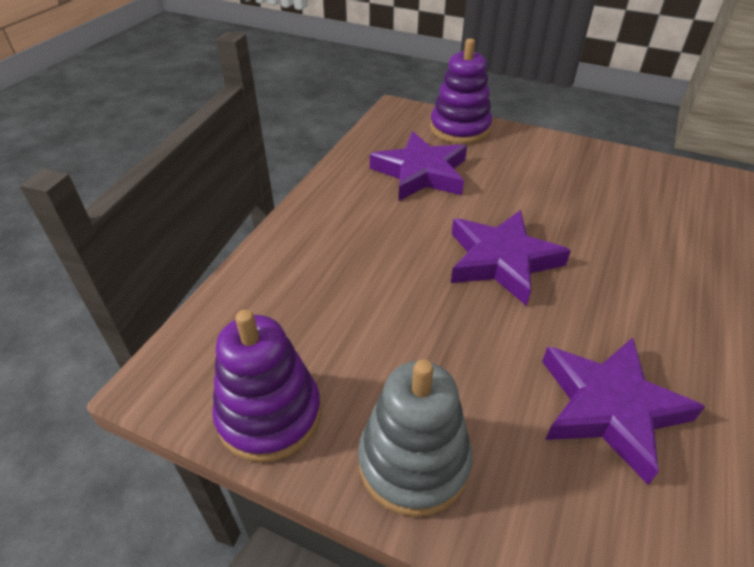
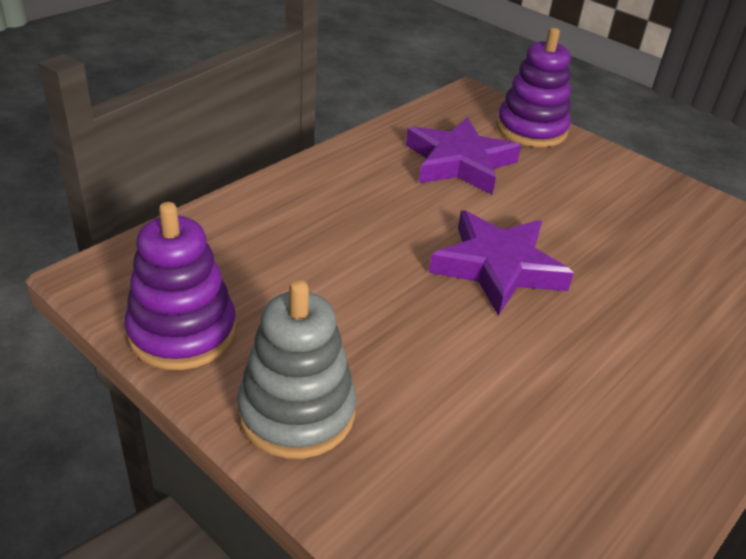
camera: 15 degrees right, 5 degrees down
purple star [542,338,705,485] -> none

